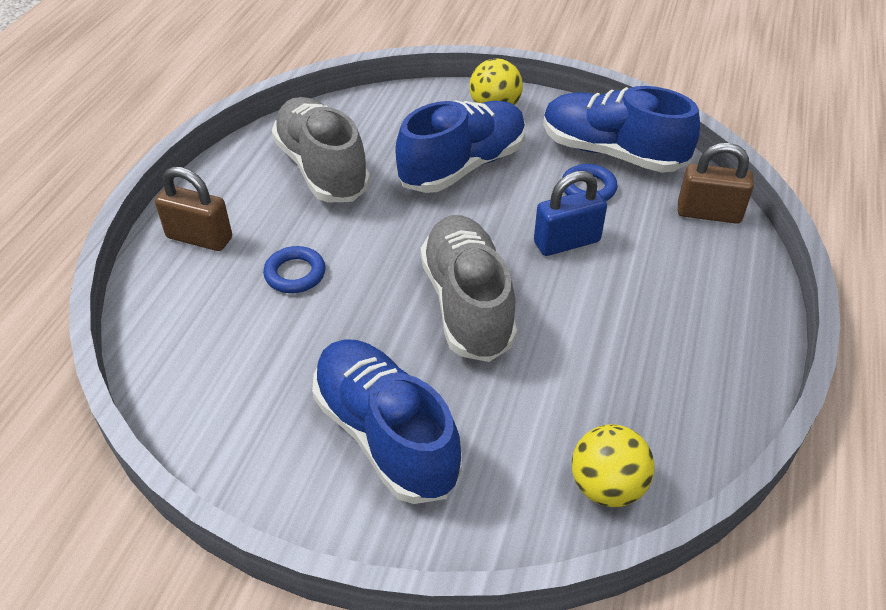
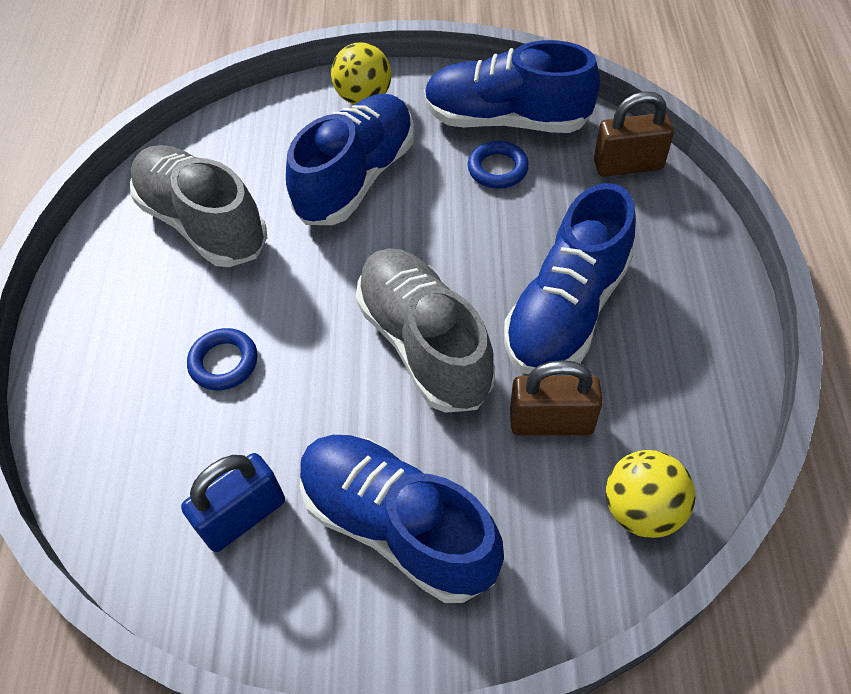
camera: 15 degrees left, 10 degrees up
brown padlock [155,167,232,251] -> brown padlock moved to [510,360,603,435]
blue padlock [534,171,607,256] -> blue padlock moved to [181,453,285,552]
none -> blue shoe [504,183,636,374]

